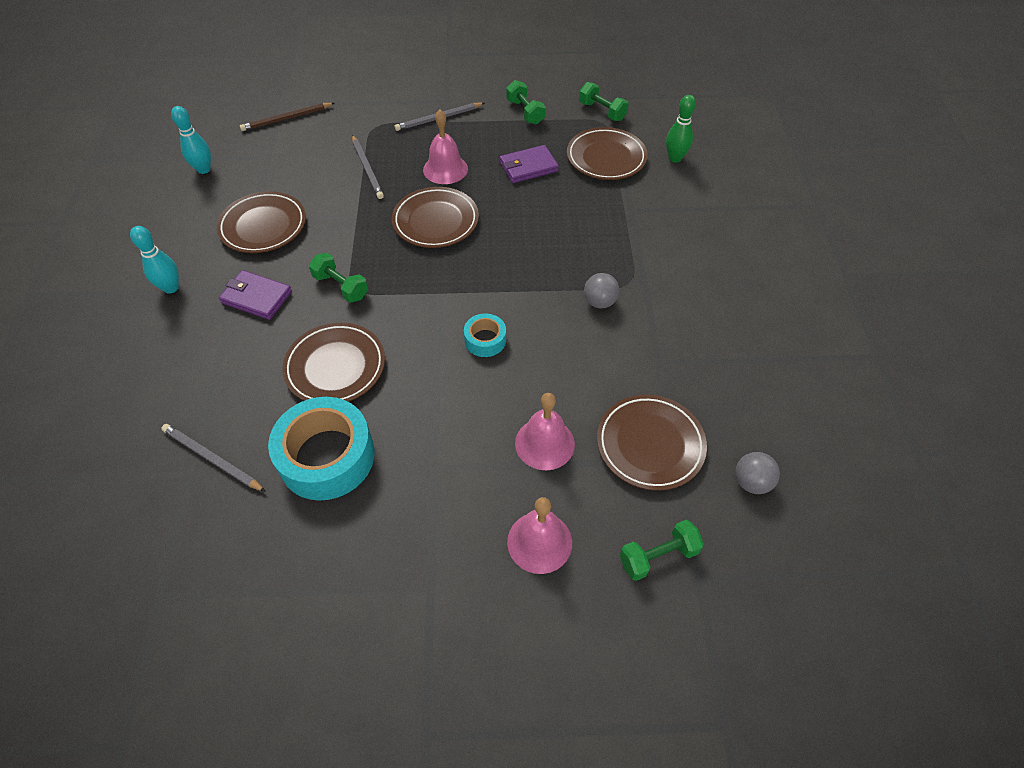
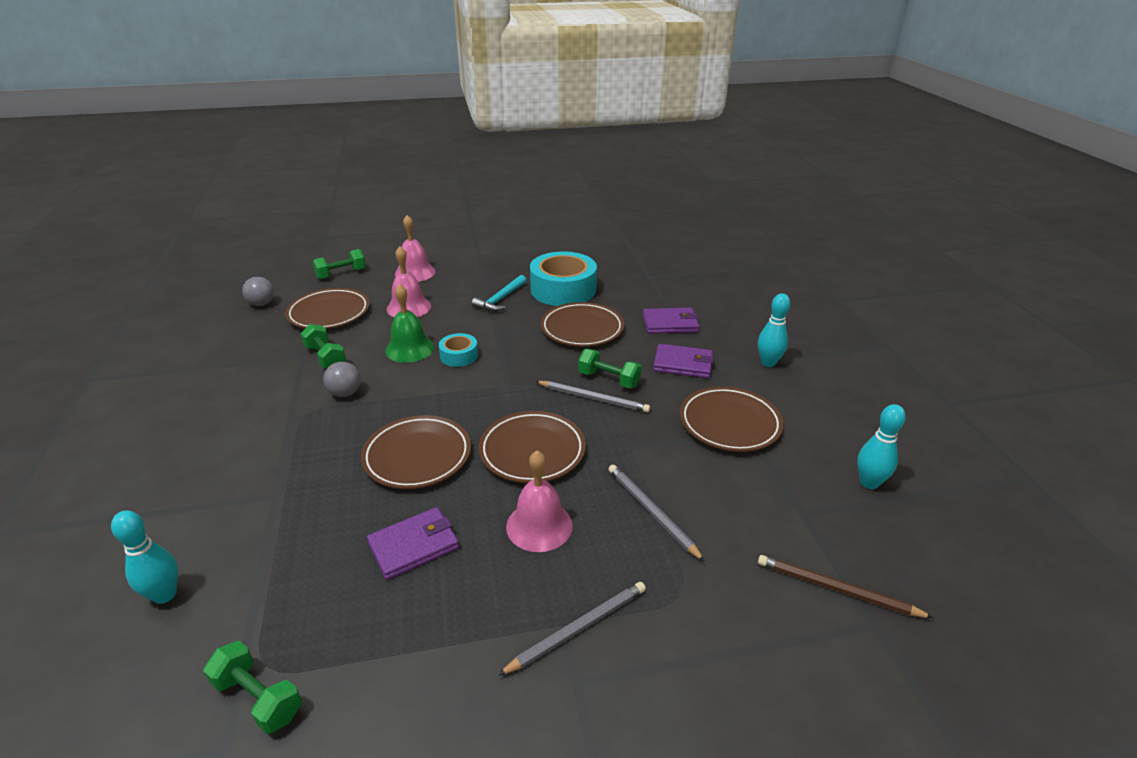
camera: 170 degrees right, 20 degrees down
grey pencil [161,424,266,492] -> grey pencil moved to [535,381,650,413]
brown pencil [240,103,335,131] -> brown pencil turned 120 degrees counterclockwise [758,555,934,618]
green dumbbell [506,80,546,124] -> green dumbbell moved to [301,324,346,368]
brown plate [567,127,648,180] -> brown plate moved to [361,415,471,489]
green bowling pin [666,95,696,163] -> turquoise bowling pin [111,510,178,604]
none -> green bell [385,284,434,363]
none -> turquoise hammer [472,275,527,311]
none -> purple wallet [643,308,699,334]

